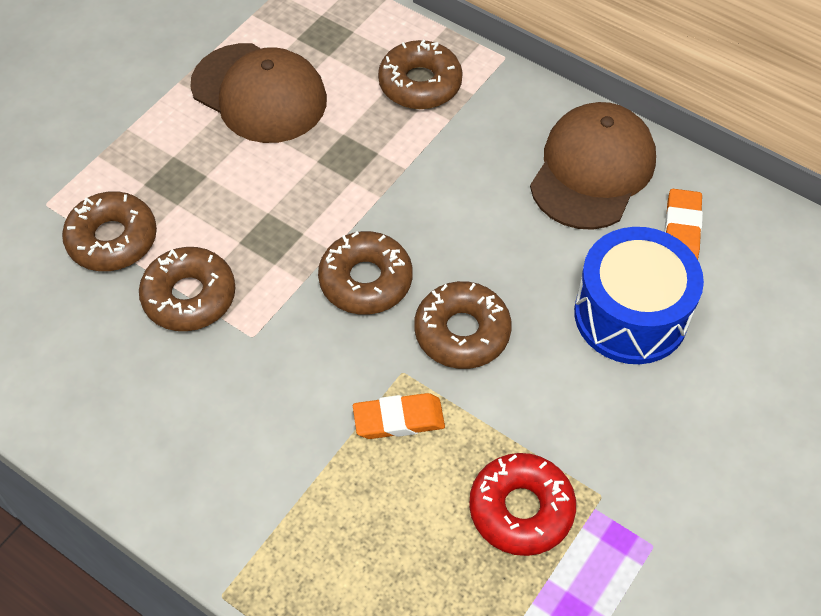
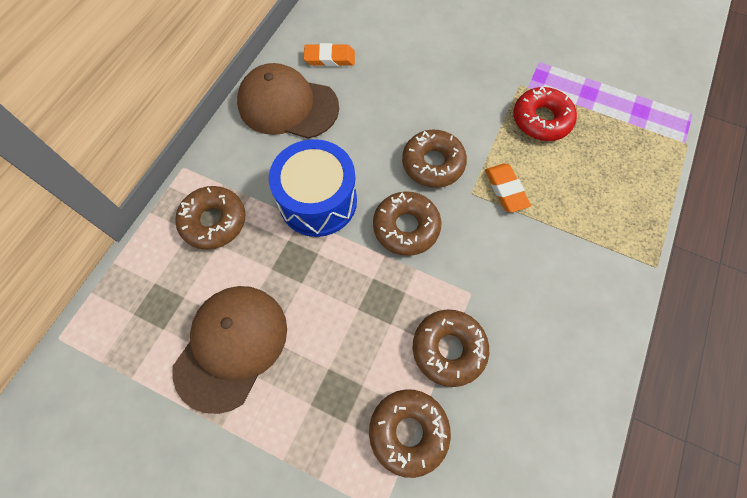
camera: 100 degrees left, 10 degrees up
blue drum [574,227,704,364] -> blue drum moved to [269,139,357,237]

